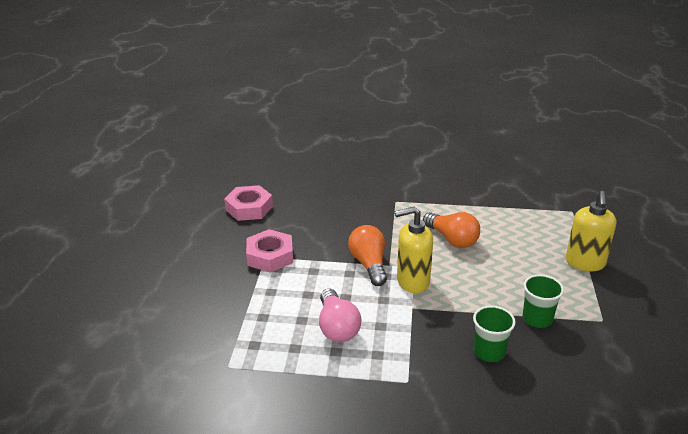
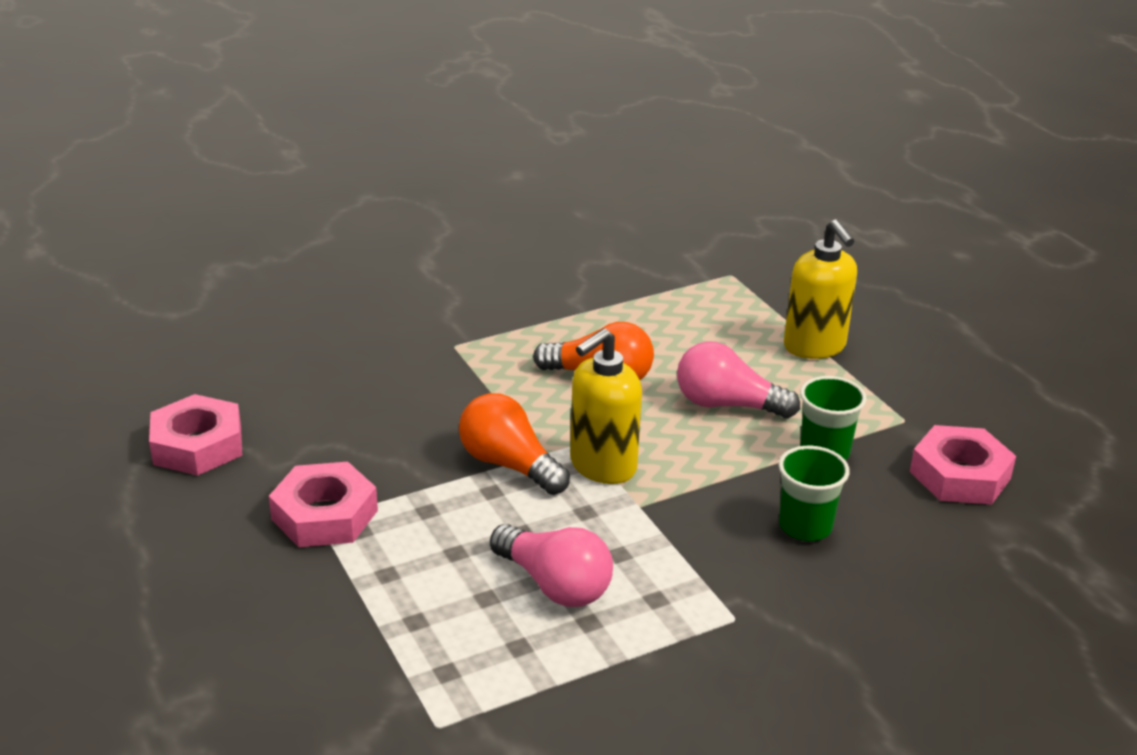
camera: 35 degrees left, 0 degrees up
none -> pink light bulb [677,341,800,418]
none -> pink nut [910,425,1016,505]

